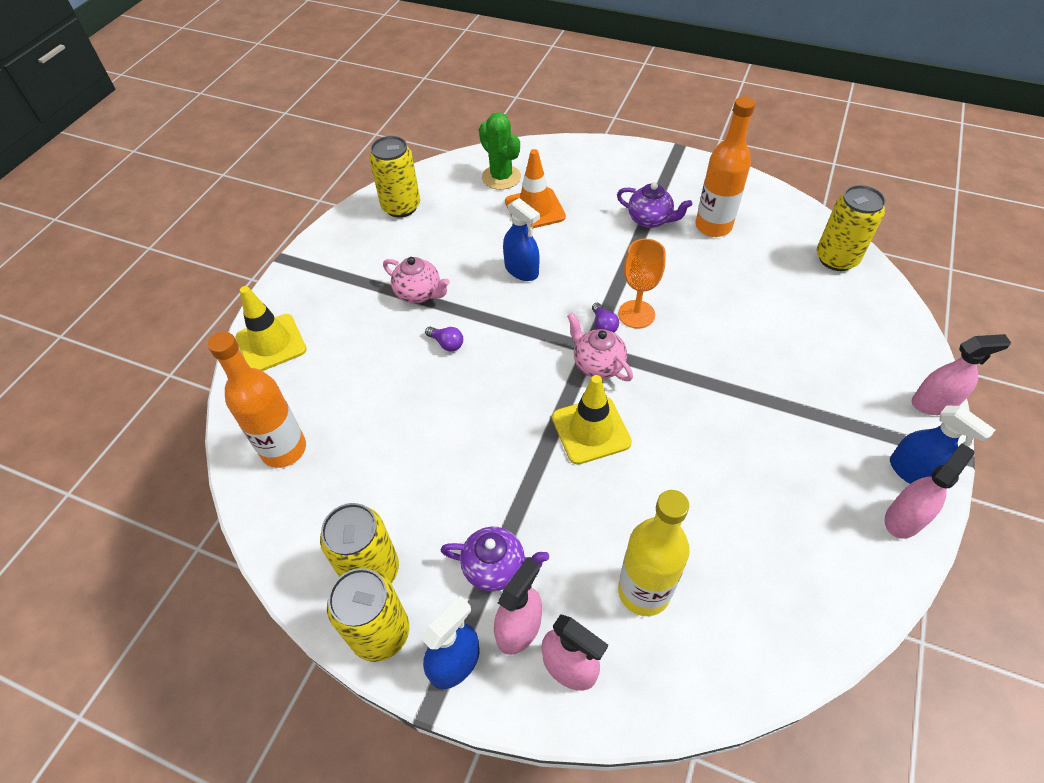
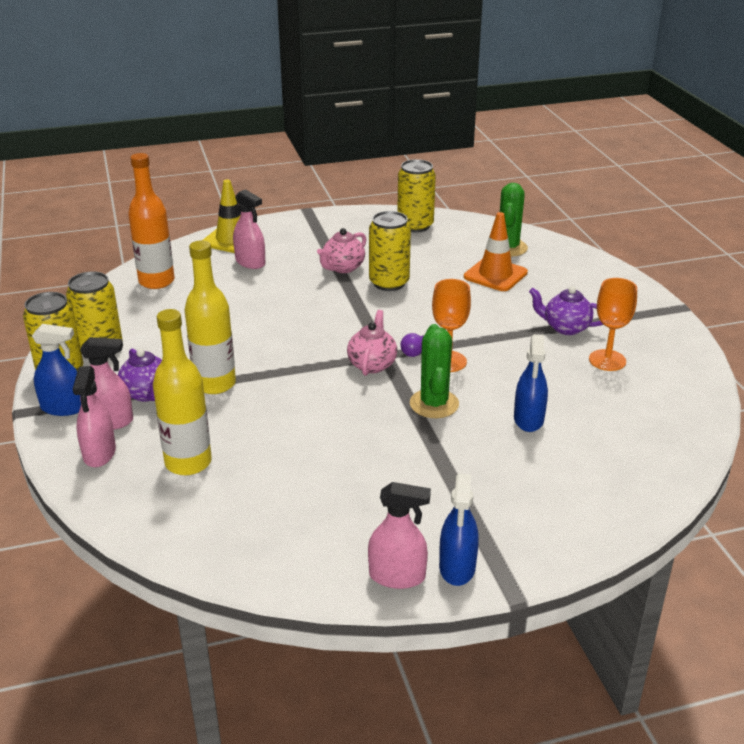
camera: 50 degrees right, 20 degrees down
pink teapot [383,257,450,303] -> pink teapot turned 45 degrees clockwise [317,228,366,273]
purple light bulb [425,327,463,351] -> none
blue spray bottle [503,198,540,281] -> blue spray bottle moved to [514,334,548,432]
yellow traffic cone [552,375,632,465] -> none
purple teapot [617,182,692,228] -> purple teapot turned 120 degrees clockwise [529,286,603,335]
orange bottle [695,97,755,237] -> orange goblet [589,278,637,371]
yellow can [816,185,886,271] -> yellow can moved to [369,211,411,291]
pink spray bottle [912,334,1011,415] -> pink spray bottle moved to [233,189,265,269]
none -> yellow bottle [185,240,236,394]
none -> green cactus [410,324,459,418]

